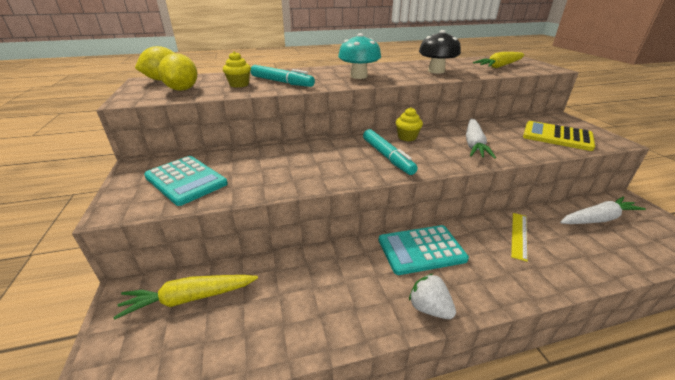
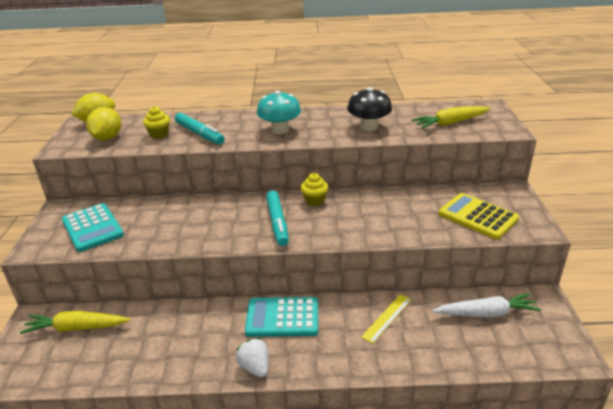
camera: 15 degrees right, 0 degrees up
white carrot [466,119,496,159] -> none

